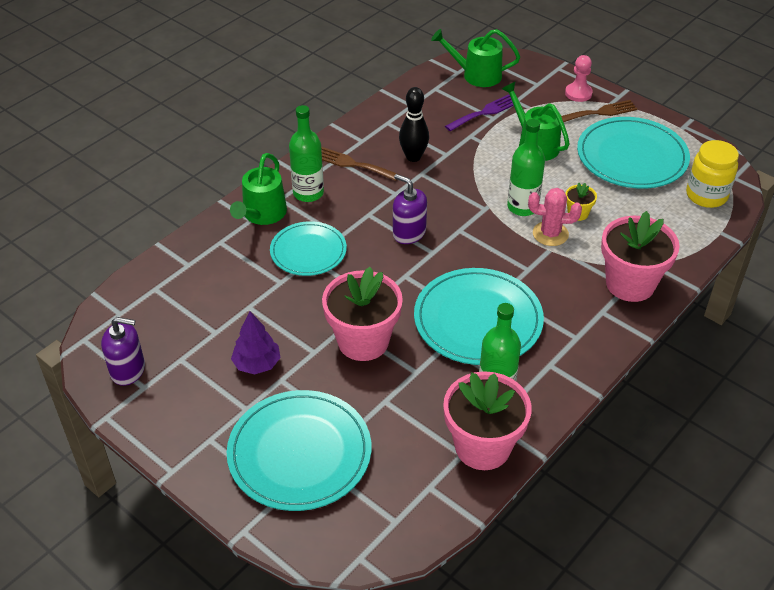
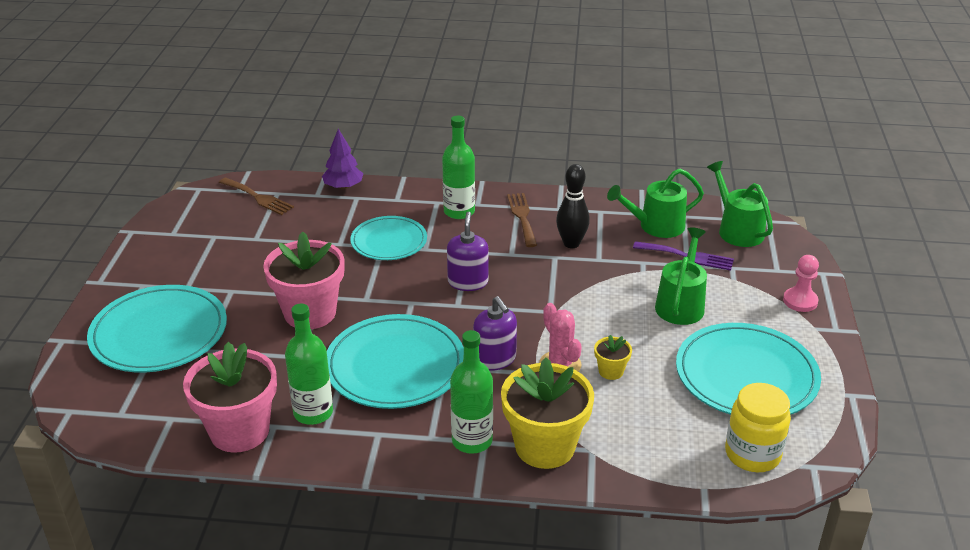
camera: 55 degrees right, 10 degrees down
purple soap dispenser [101,317,145,386] -> purple soap dispenser moved to [473,296,517,371]
green watering can [230,153,287,225] -> green watering can moved to [607,169,704,238]
purple tree [231,311,281,375] -> purple tree moved to [322,129,363,190]
green bottle [507,119,545,216] -> green bottle moved to [450,330,493,454]
brown fork [561,100,637,122] -> brown fork moved to [219,178,294,215]
pink flower pot [601,211,680,302] -> yellow flower pot [501,357,594,469]

